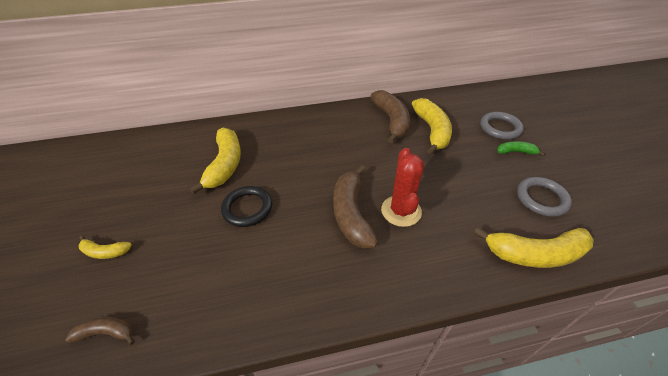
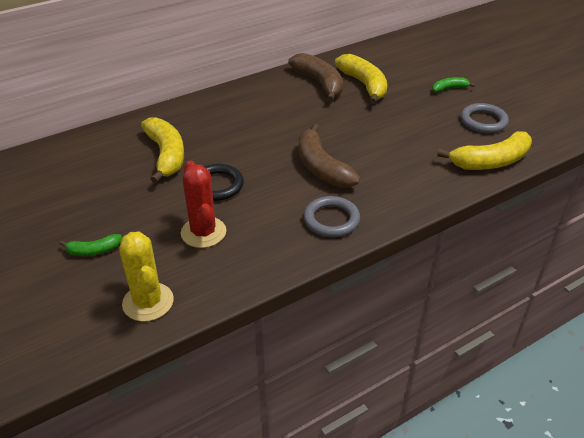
camera: 20 degrees left, 5 degrees down
brown banana [65,317,135,345] -> yellow cactus [119,232,174,322]
yellow banana [79,235,132,259] -> green banana [60,234,122,256]
red cactus [381,148,424,227] -> red cactus moved to [181,161,226,248]
grey ring [480,112,524,139] -> grey ring moved to [304,196,360,237]

